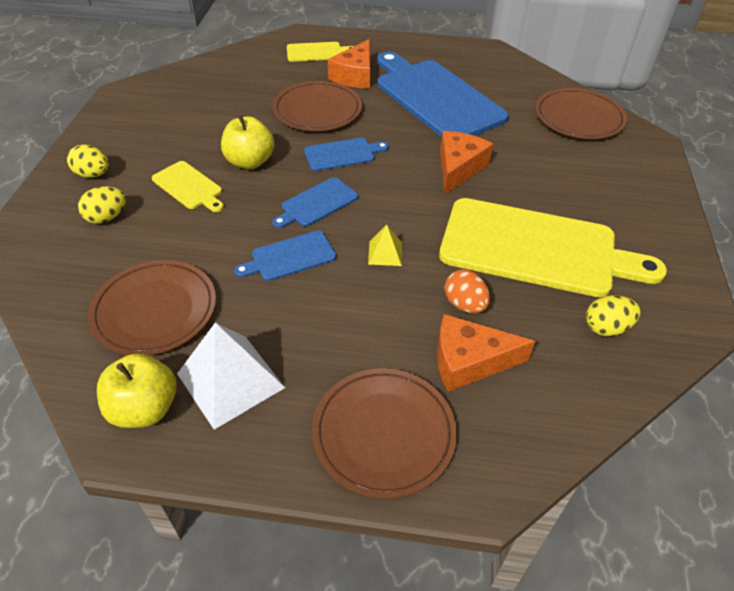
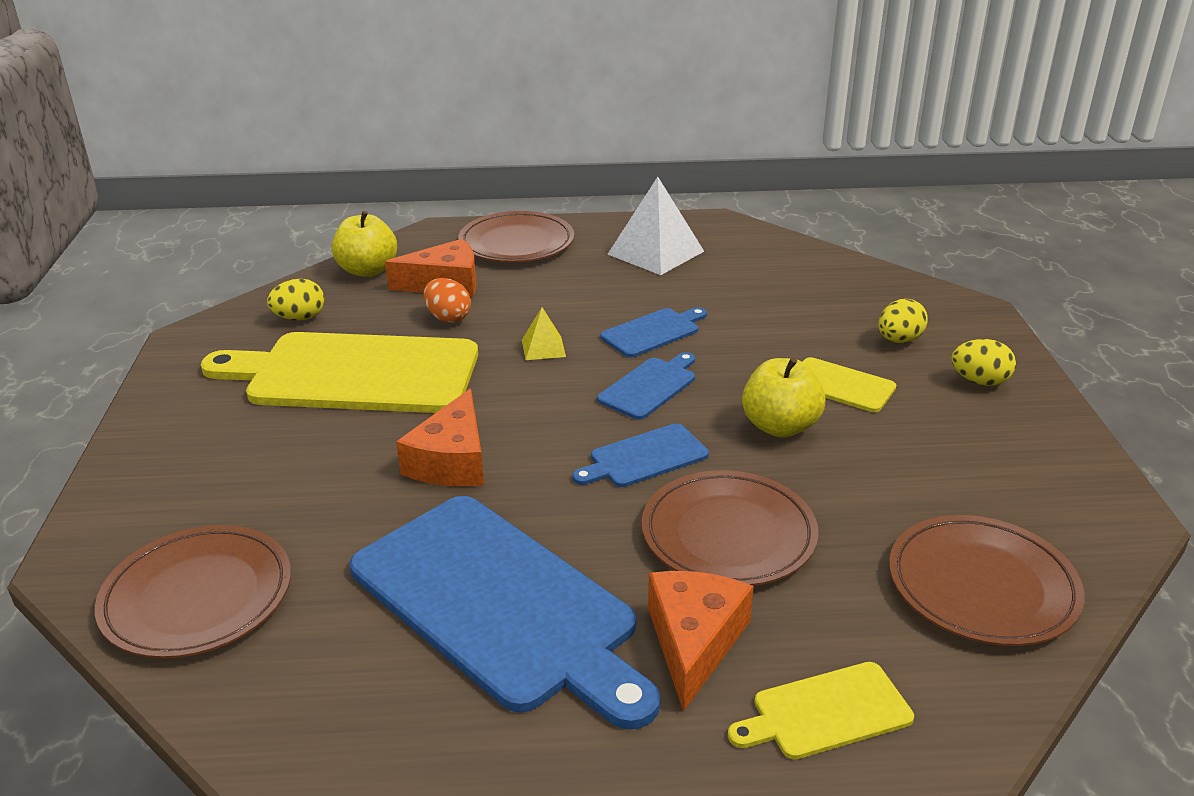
camera: 170 degrees right, 15 degrees down
brown plate [88,260,216,355] -> brown plate moved to [889,515,1085,646]
yellow apple [97,353,177,428] -> yellow apple moved to [331,211,397,277]

